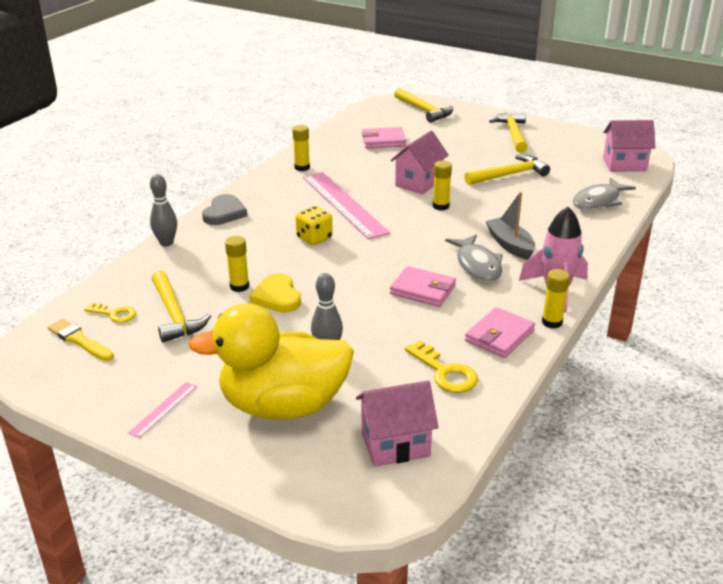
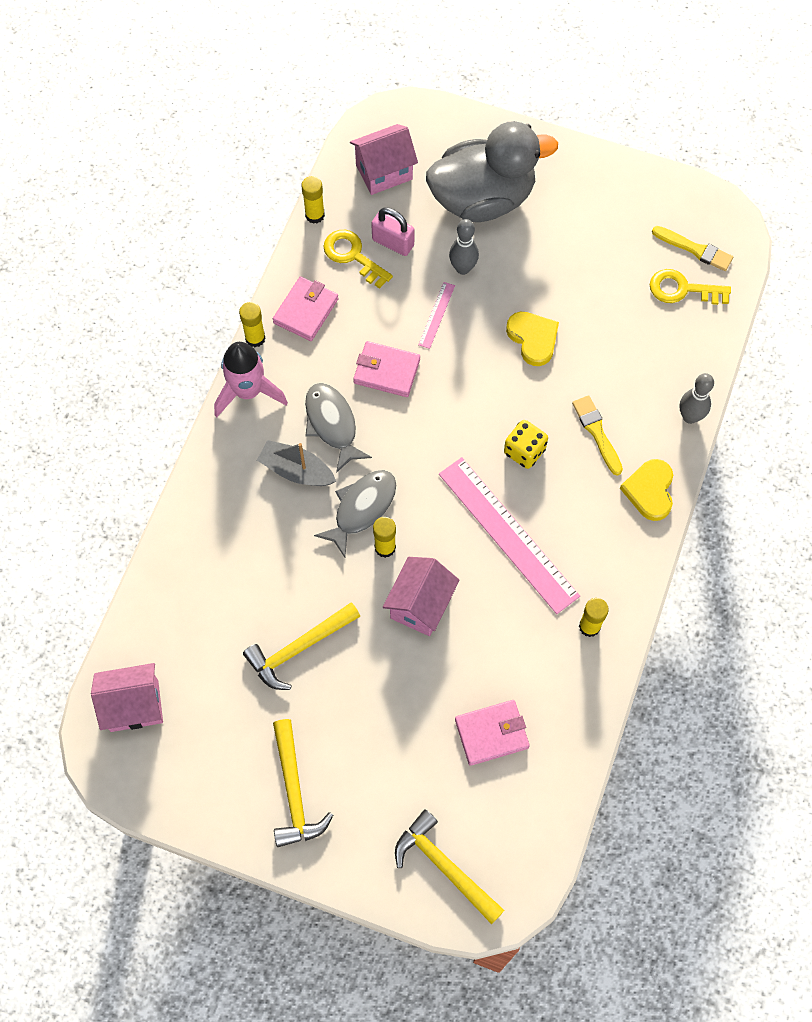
camera: 170 degrees right, 35 degrees up
yellow key [84,303,136,323] -> yellow key [650,269,731,305], size x1.51
pink ruler [128,382,197,438] -> pink ruler moved to [418,282,455,349]
yellow hammer [152,271,211,342] -> none
yellow duck [188,303,354,420] -> grey duck [426,121,558,222]
grey heart [202,194,247,225] -> yellow heart [620,459,673,521]
yellow glue stick [225,236,249,292] -> yellow glue stick moved to [302,176,325,224]
grey boat [485,192,535,260] -> grey boat turned 150 degrees clockwise [257,440,336,486]
grey fish [573,177,636,210] -> grey fish moved to [314,470,396,558]
none -> pink padlock [371,207,414,256]
none -> yellow brush [572,395,623,476]

